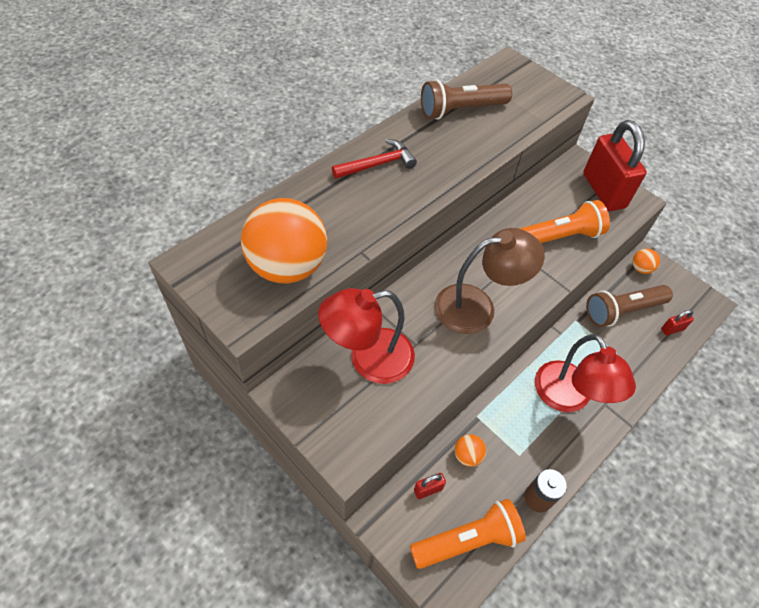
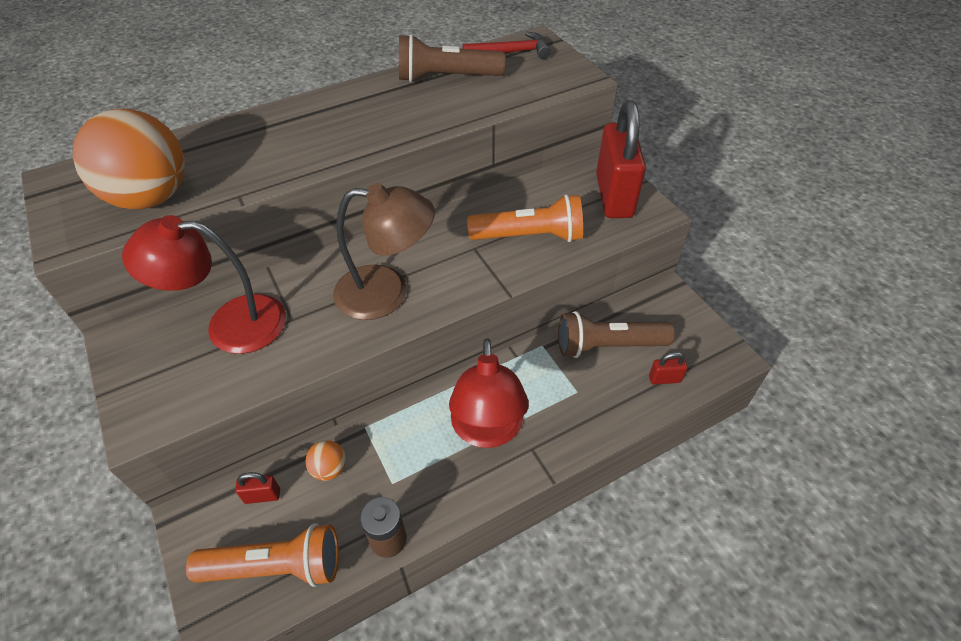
camera: 20 degrees right, 5 degrees down
red hammer [332,139,417,179] -> red hammer moved to [463,32,551,59]
orange ball [632,249,660,274] -> none

